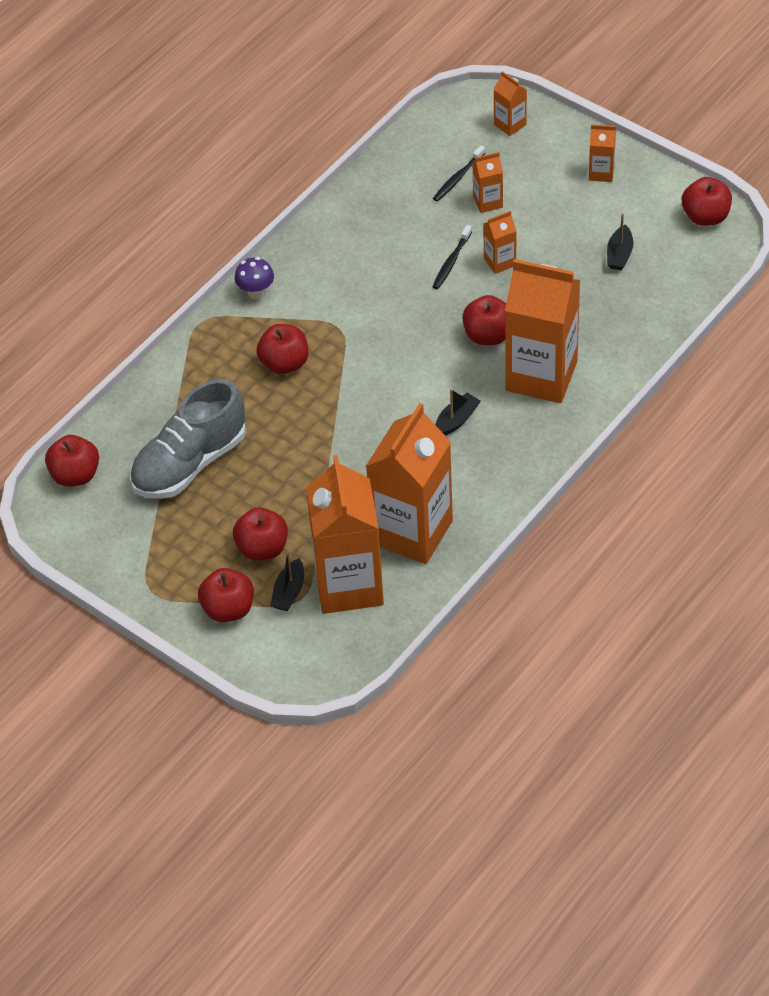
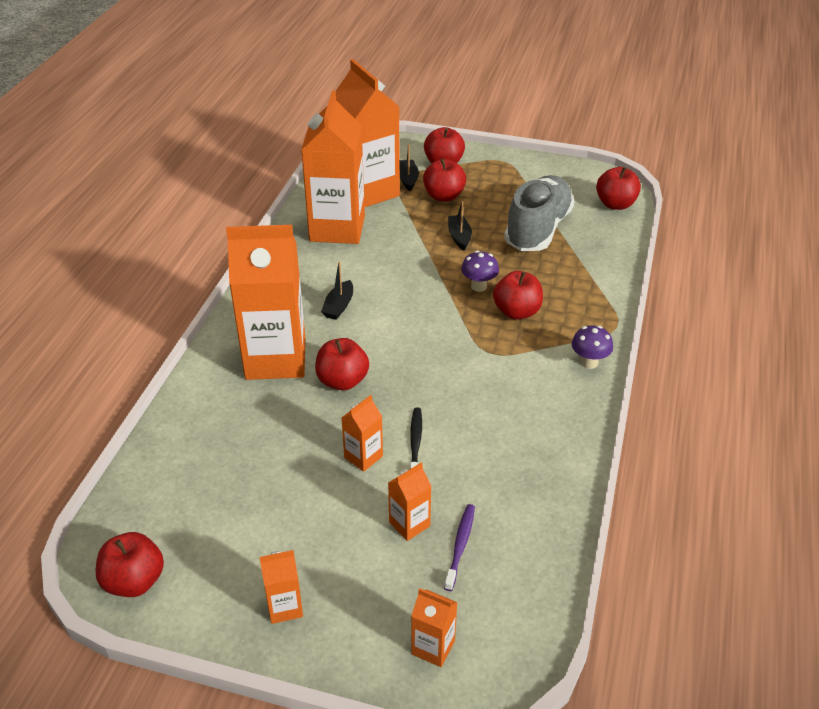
camera: 155 degrees right, 10 degrees down
black toothbrush [433,146,485,202] -> purple toothbrush [444,504,475,591]
black boat [607,213,633,270] -> black boat moved to [448,201,472,251]
none -> purple mushroom [461,251,499,292]

